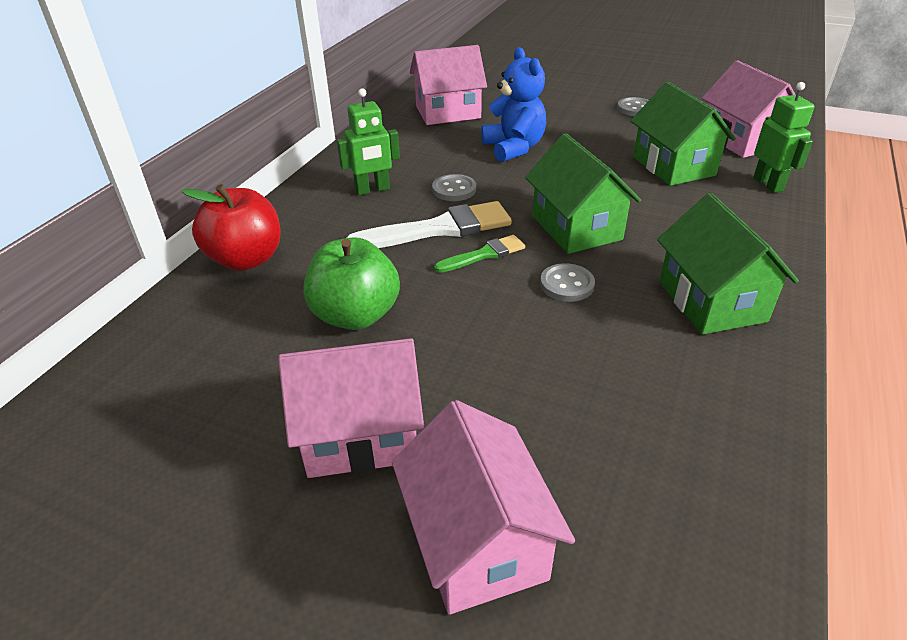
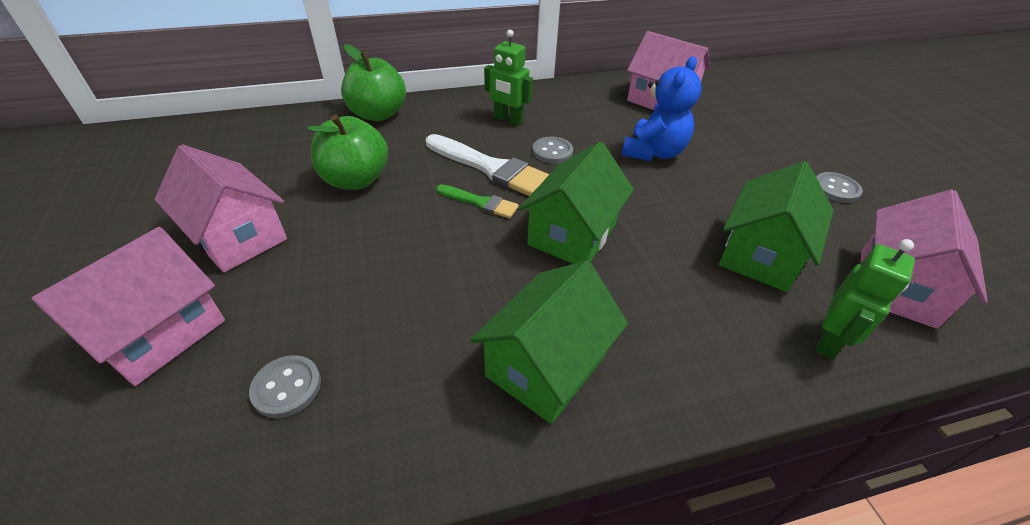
camera: 50 degrees right, 5 degrees up
red apple [181,184,281,271] -> green apple [341,44,406,121]
grey button [540,263,595,302] -> grey button moved to [249,355,321,418]

